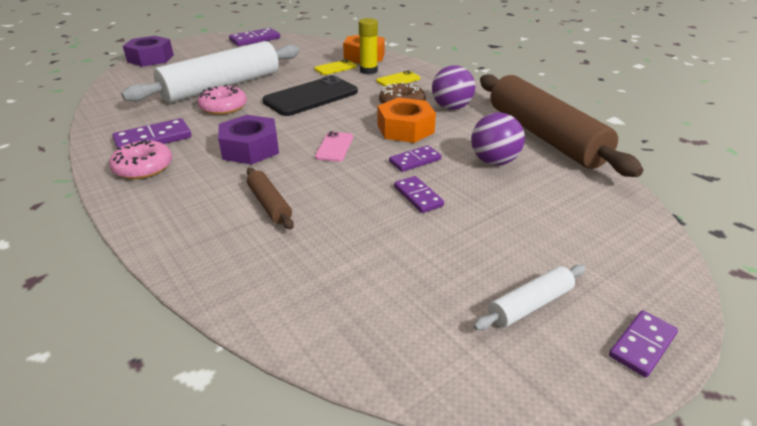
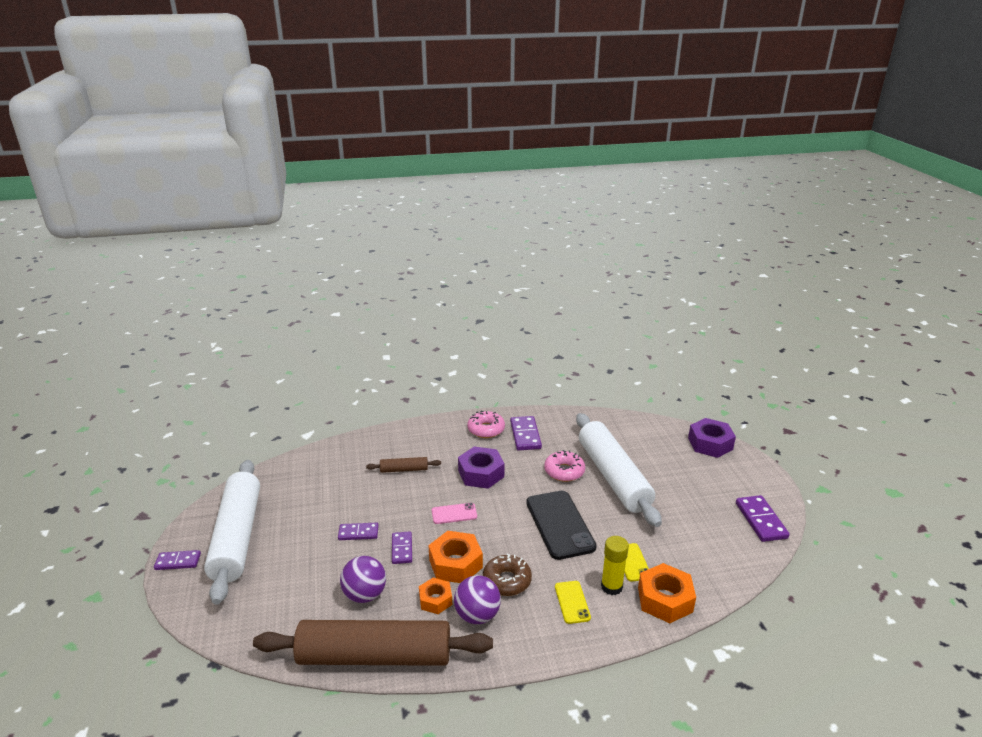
camera: 115 degrees right, 5 degrees down
pink phone [315,131,353,162] -> pink phone turned 45 degrees counterclockwise [432,503,477,524]
white rolling pin [473,265,585,330] -> white rolling pin [204,460,260,605], size x2.36
purple domino [609,310,678,378] -> purple domino turned 75 degrees counterclockwise [154,550,201,570]
none -> orange nut [419,578,452,614]

